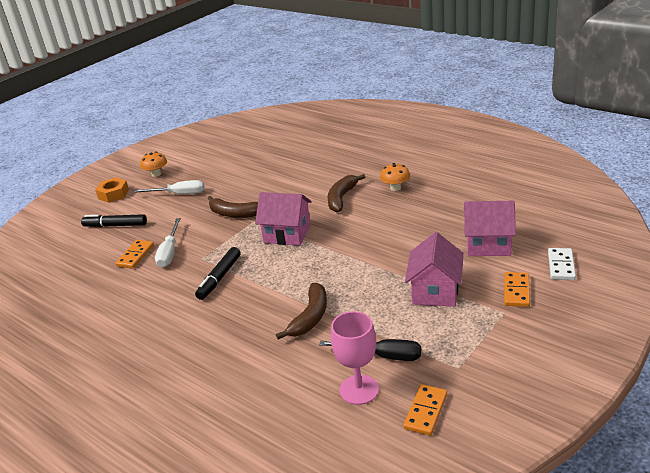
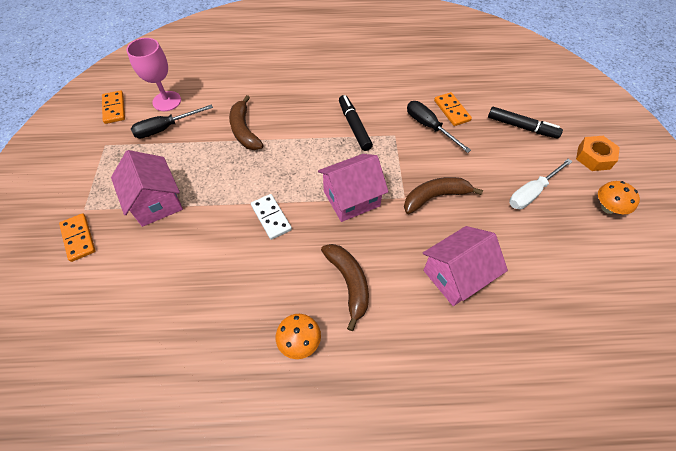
camera: 135 degrees right, 25 degrees up
black marker [81,214,147,227] -> black marker turned 60 degrees clockwise [488,107,563,139]
white screwdriver [155,218,181,268] -> black screwdriver [407,101,471,153]
pink house [464,201,516,256] -> pink house moved to [423,226,508,306]
white domino [548,248,576,280] -> white domino moved to [251,194,292,240]

